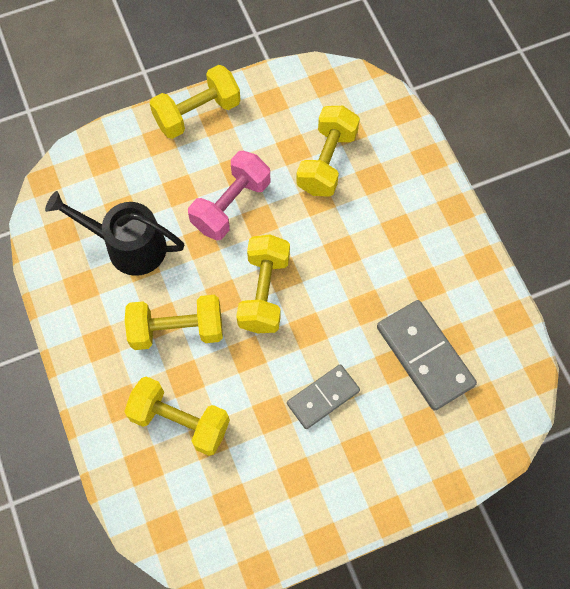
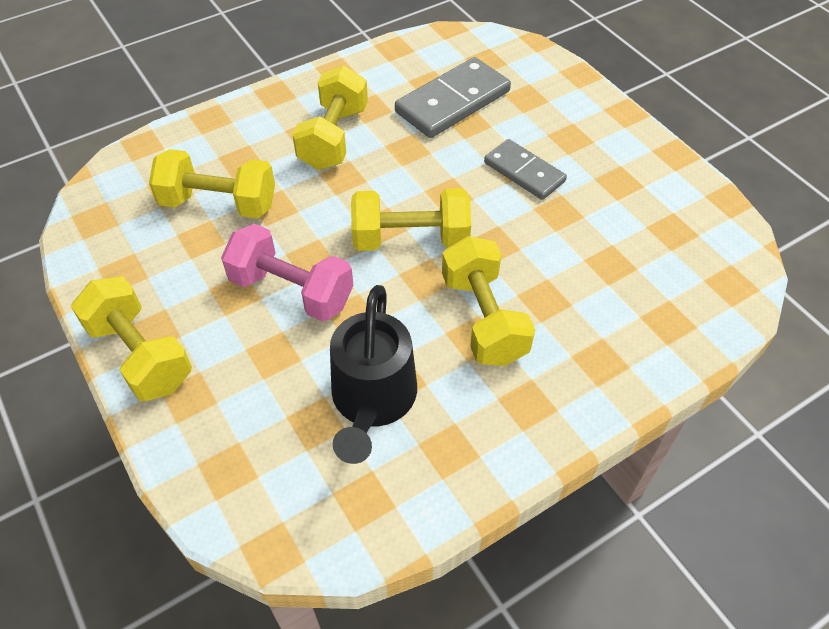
camera: 100 degrees left, 15 degrees down
yellow dumbbell [124,376,230,456] -> yellow dumbbell moved to [292,65,368,170]

